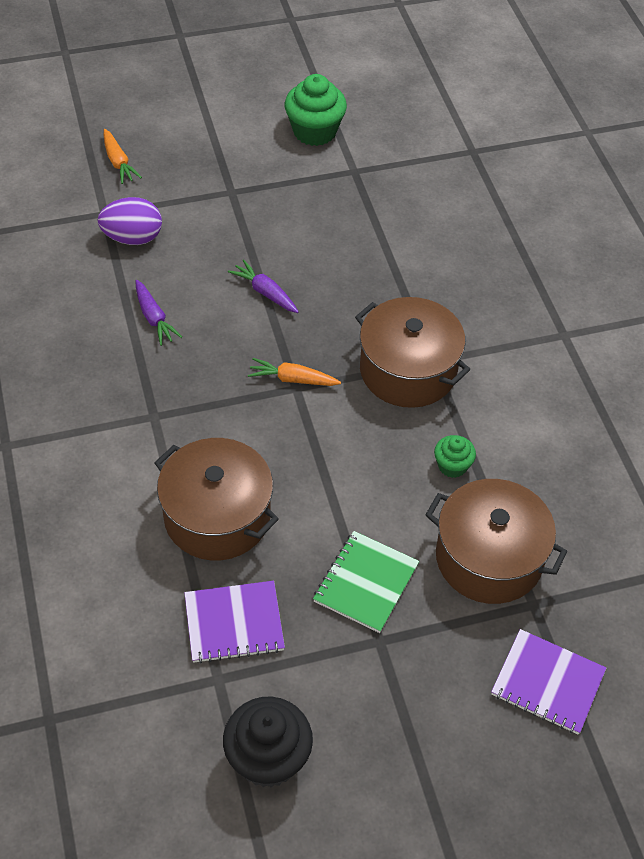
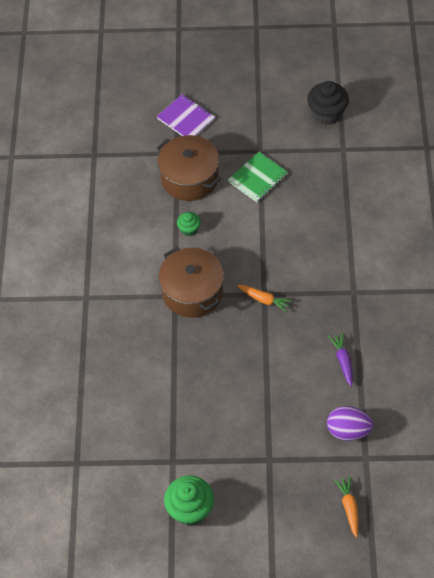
camera: 160 degrees left, 5 degrees up
brown pot [154,438,278,560] -> none
purple notebook [184,581,285,663] -> none
purple carrot [228,259,299,313] -> none

